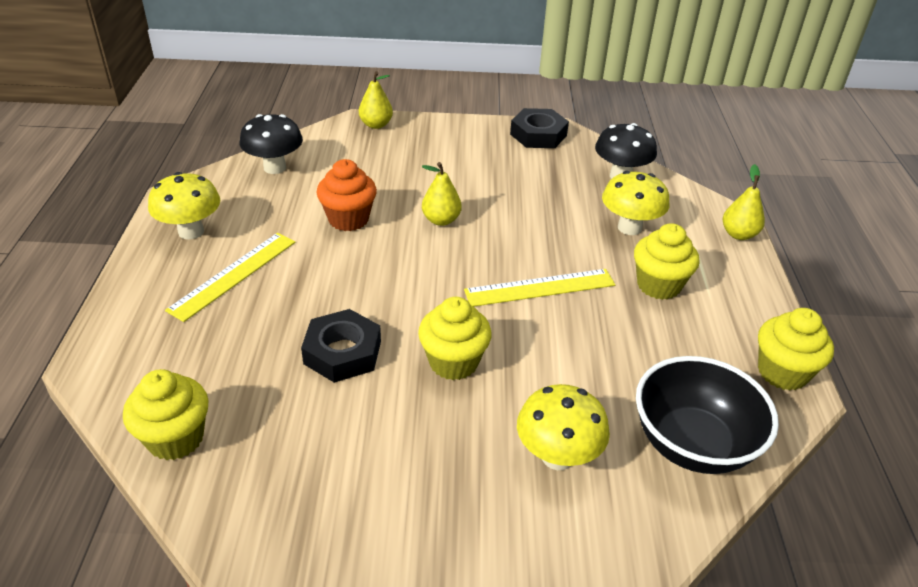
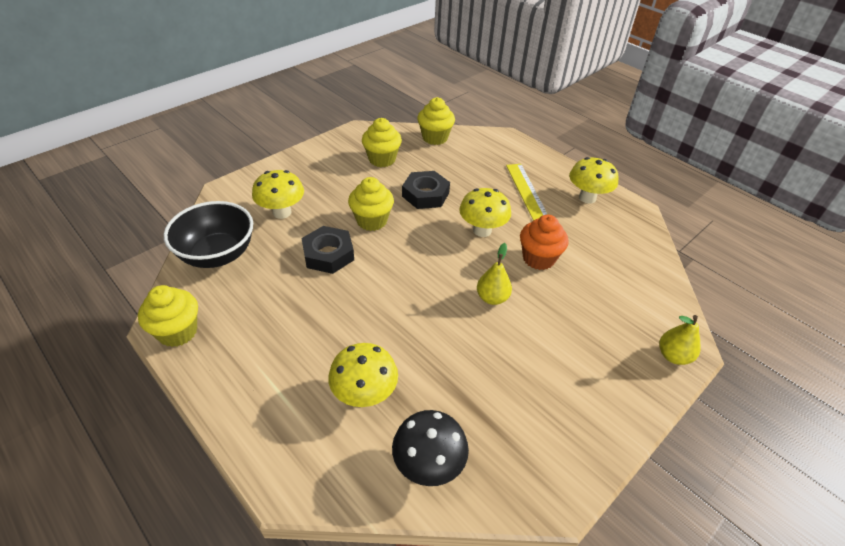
camera: 135 degrees right, 5 degrees up
black mushroom [239,114,303,174] -> none
yellow ruler [464,269,615,307] -> none
black nut [510,108,569,148] -> black nut moved to [302,226,354,274]
yellow cupcake [634,223,700,300] -> yellow cupcake moved to [362,118,402,167]
yellow pear [723,164,765,240] -> none
none -> yellow mushroom [459,188,511,237]

